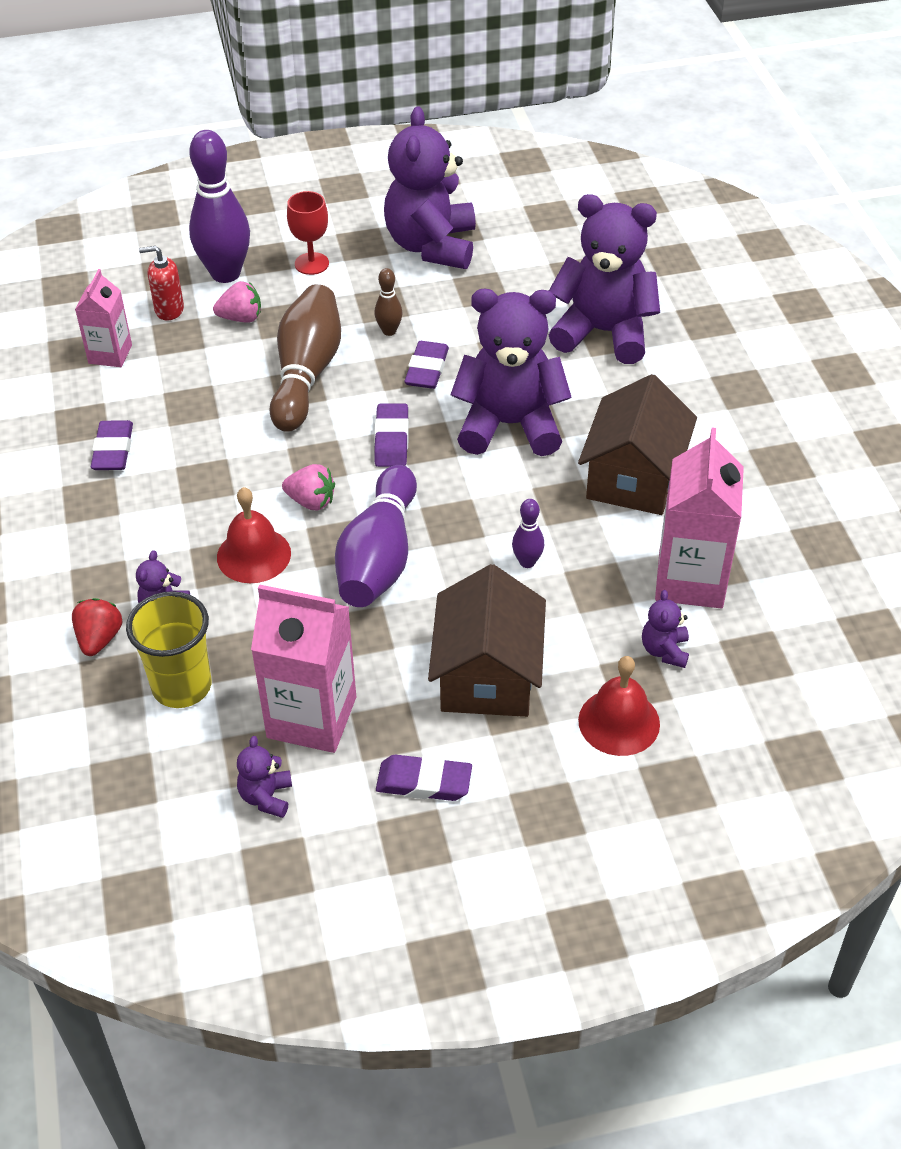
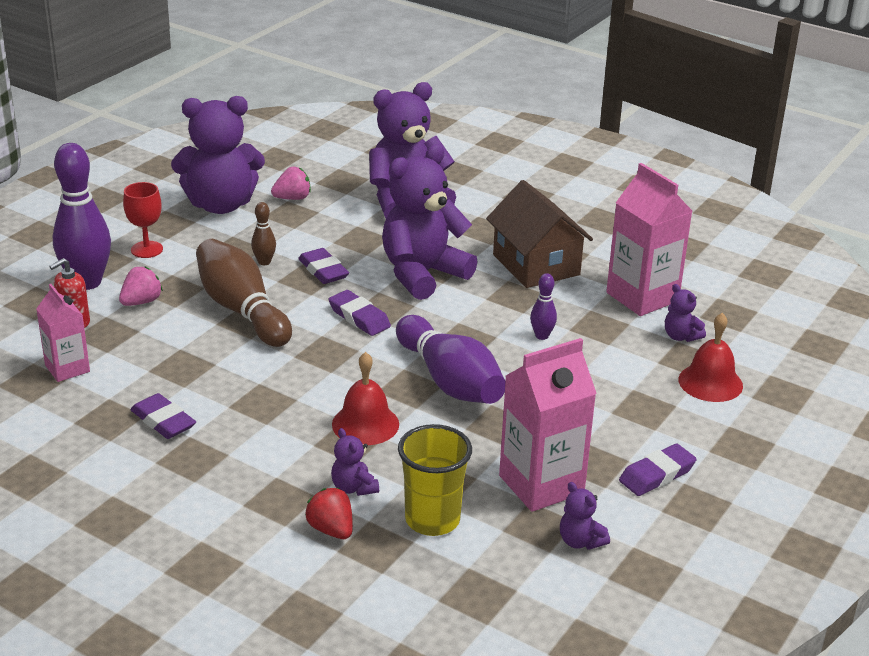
camera: 45 degrees left, 15 degrees down
pink strawberry [282,464,335,510] -> pink strawberry moved to [271,167,311,200]
purple teddy bear [384,106,476,269] -> purple teddy bear turned 60 degrees counterclockwise [171,96,265,214]
brown house [428,564,546,717] -> none

